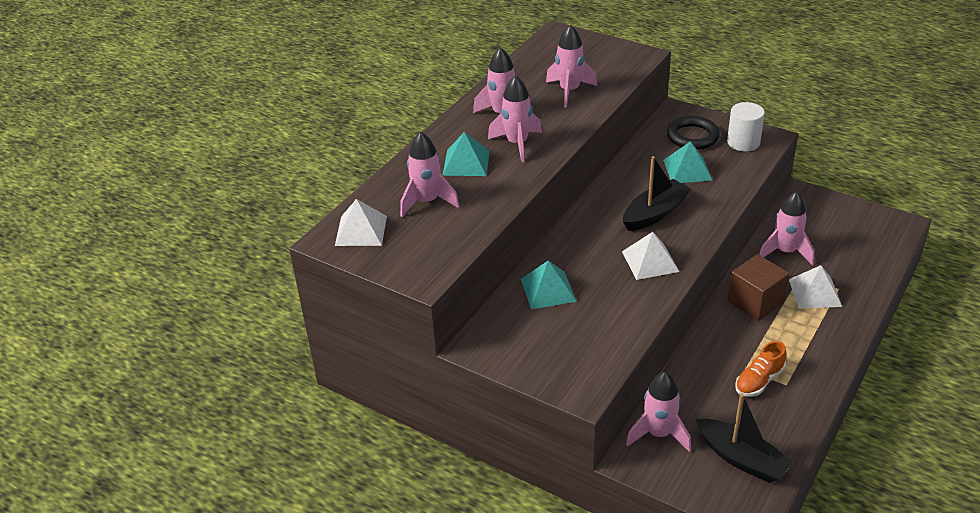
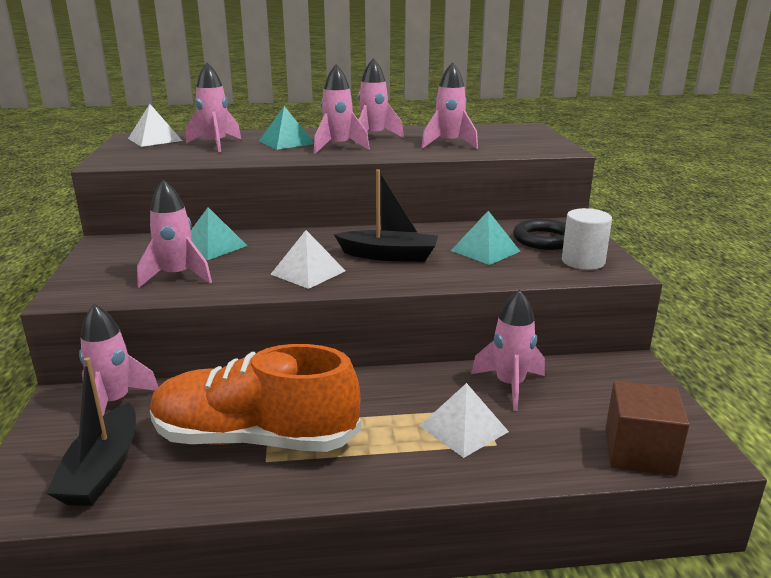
camera: 50 degrees right, 15 degrees down
brown cube [727,254,789,321] -> brown cube moved to [605,381,689,476]
orange shoe [735,341,786,397] -> orange shoe [150,344,361,452], size x2.22
none -> pink rocket [137,179,212,288]

